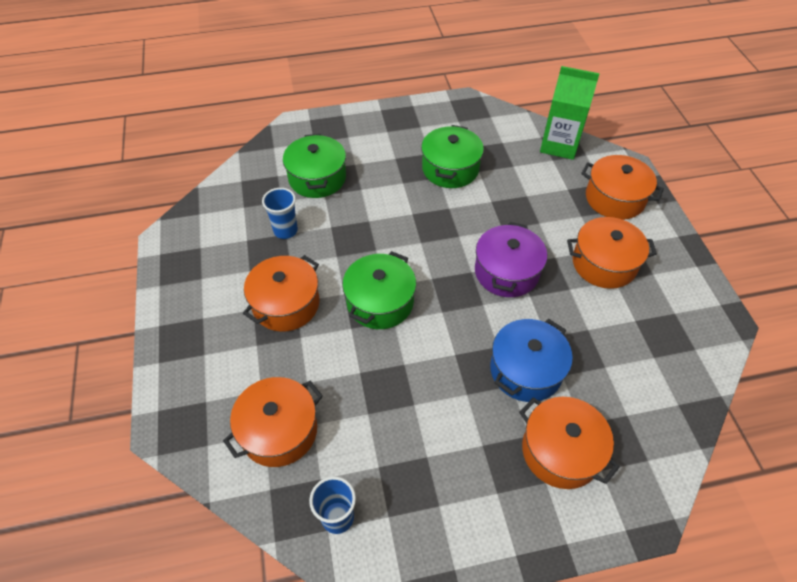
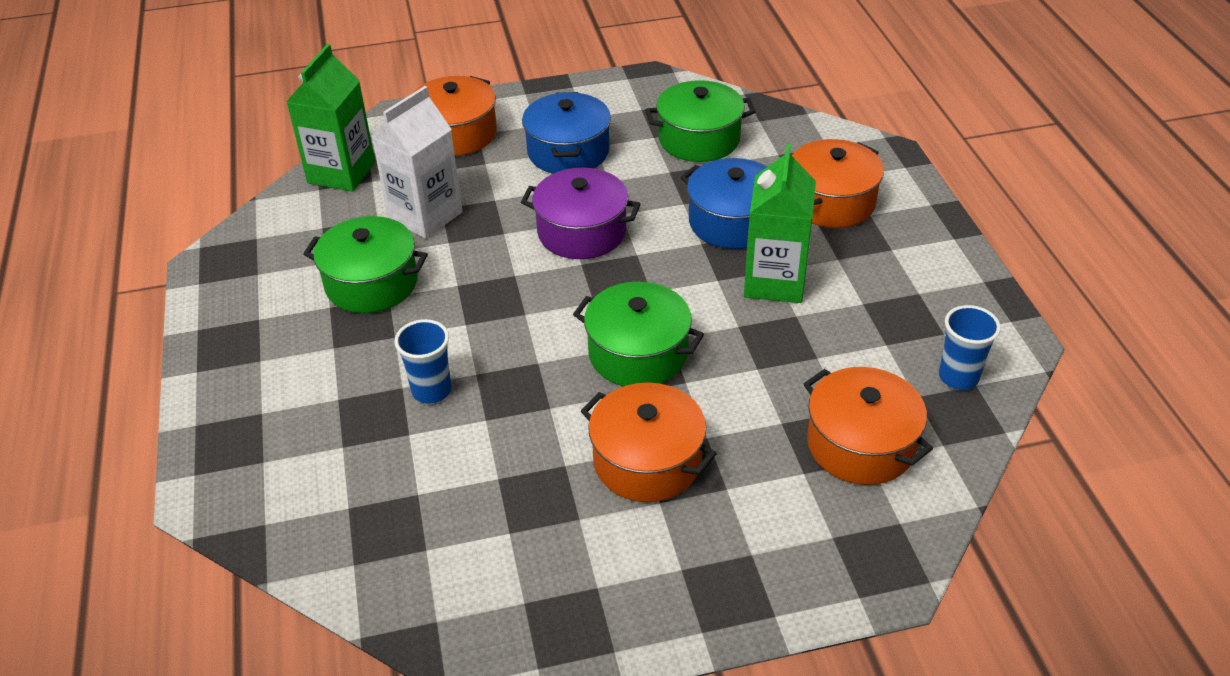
camera: 90 degrees left, 10 degrees down
blue cup [262,188,298,239] -> blue cup moved to [394,319,451,403]
green pot [283,134,346,198] -> green pot moved to [645,80,755,162]
orange pot [567,217,657,289] -> blue pot [522,92,611,174]
none -> white carton [371,86,463,239]
none -> green carton [744,144,816,303]

